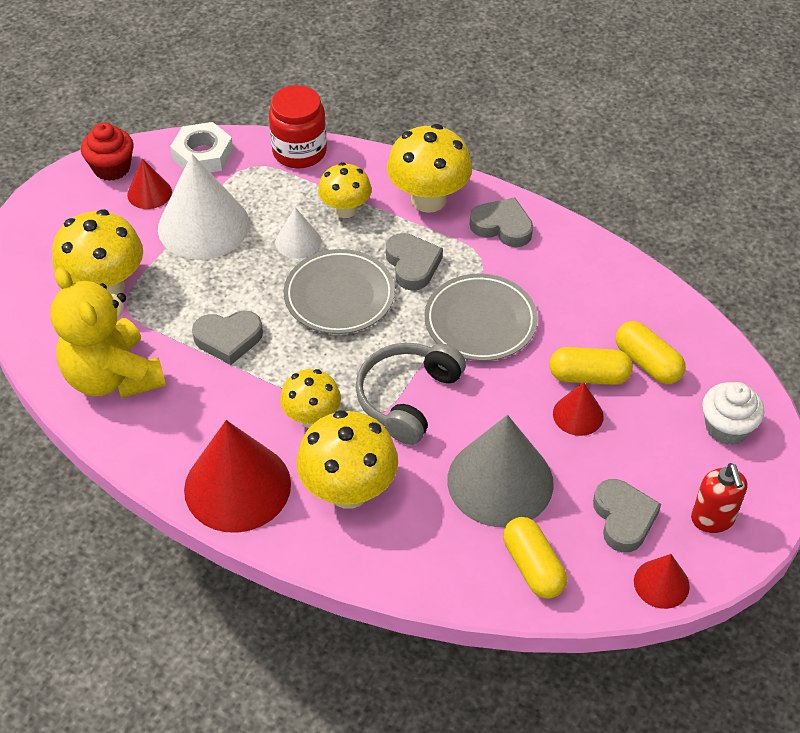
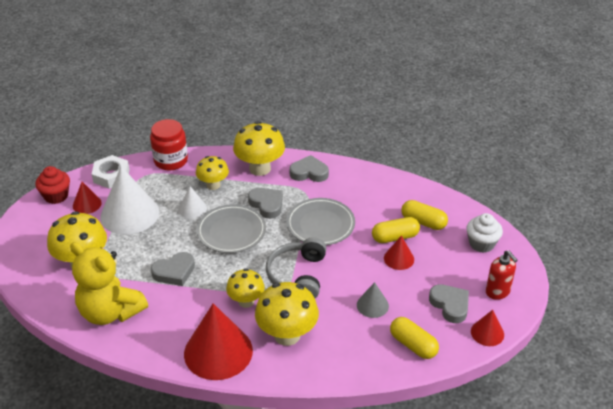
camera: 20 degrees left, 10 degrees down
grey cone [447,415,554,527] -> grey cone [357,282,389,318], size x0.49

